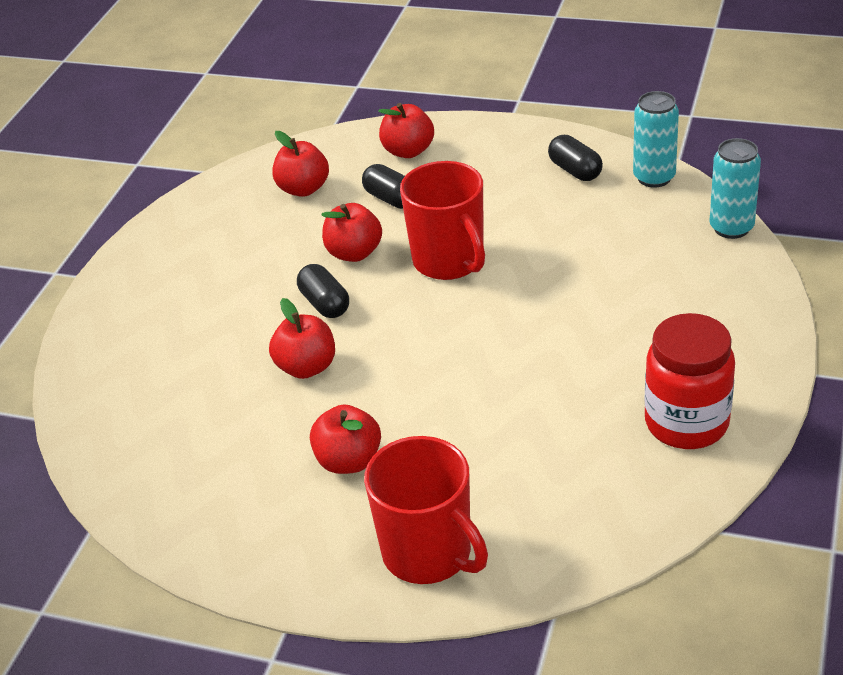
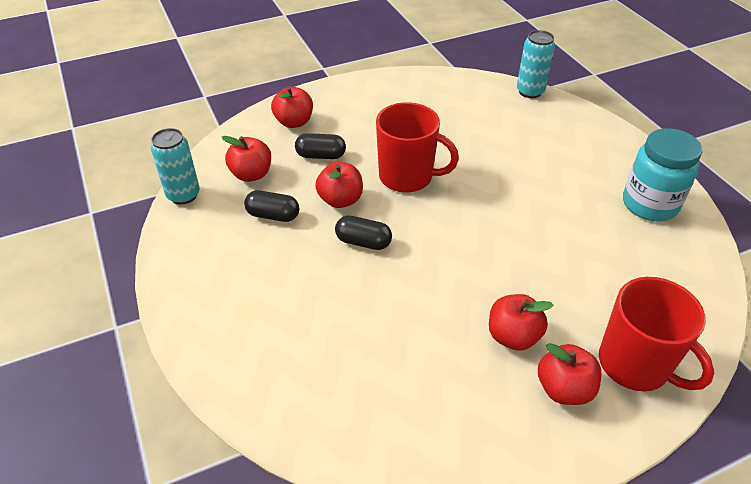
camera: 45 degrees left, 5 degrees up
red apple [269,298,335,379] -> red apple moved to [538,343,601,405]
red mug [364,436,488,584] -> red mug turned 45 degrees clockwise [599,277,715,392]
black capsule [548,135,603,181] -> black capsule moved to [244,190,299,222]
turquoise can [633,91,679,188] -> turquoise can moved to [151,128,200,205]
red jar [645,313,735,449] -> turquoise jar [623,128,703,221]

